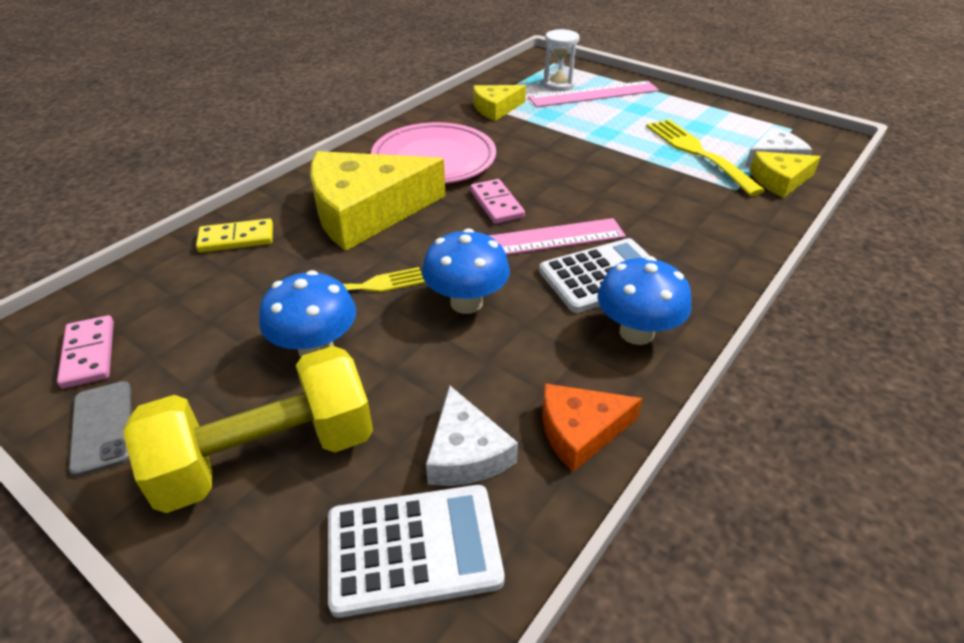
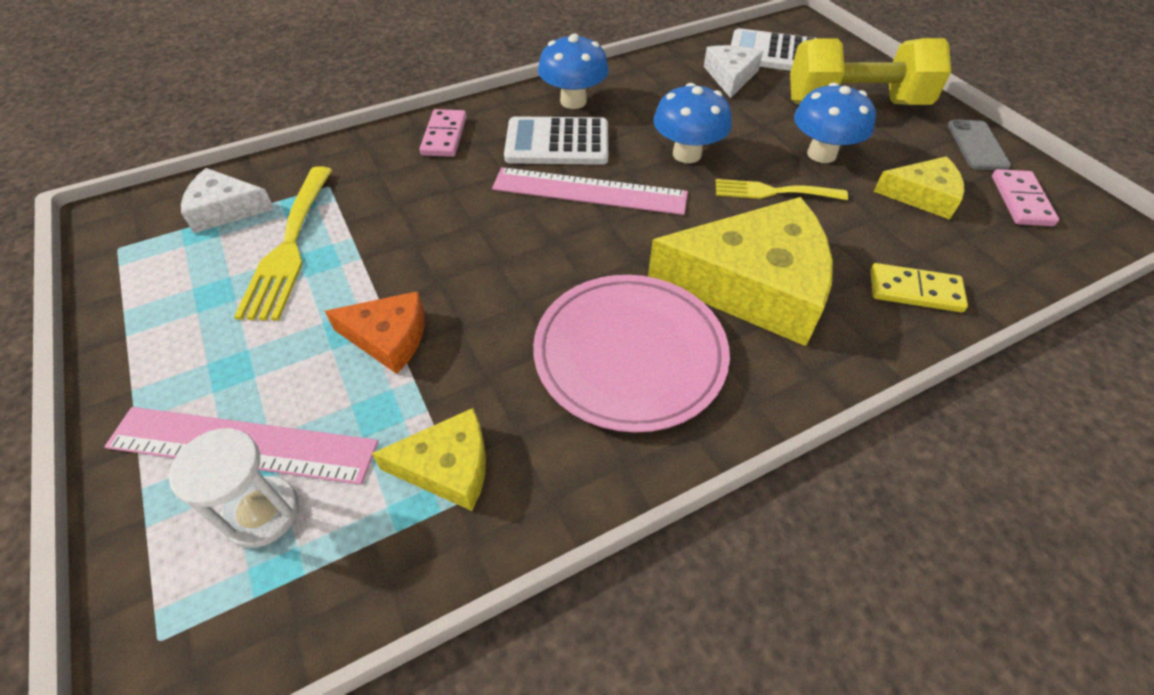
camera: 155 degrees left, 10 degrees up
pink domino [470,179,525,224] -> pink domino moved to [420,109,467,157]
orange cheese [542,383,643,472] -> orange cheese moved to [325,291,425,374]
yellow cheese [750,151,821,198] -> yellow cheese moved to [874,156,965,220]

